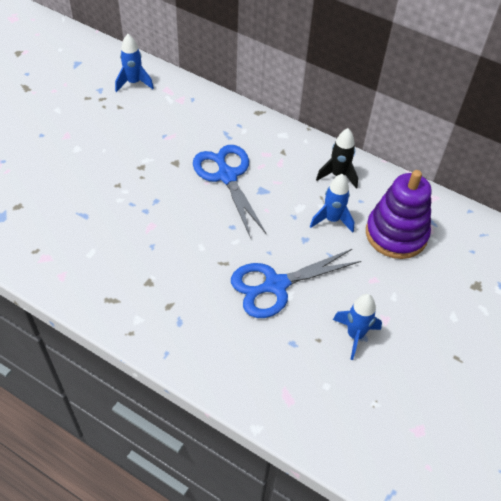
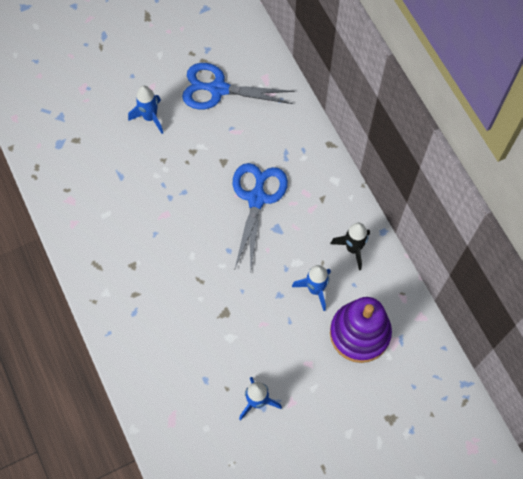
camera: 35 degrees right, 15 degrees up
blue rocket [115,34,154,92] -> blue rocket moved to [128,86,163,134]
blue scissors [231,249,361,318] -> blue scissors moved to [182,63,295,109]

